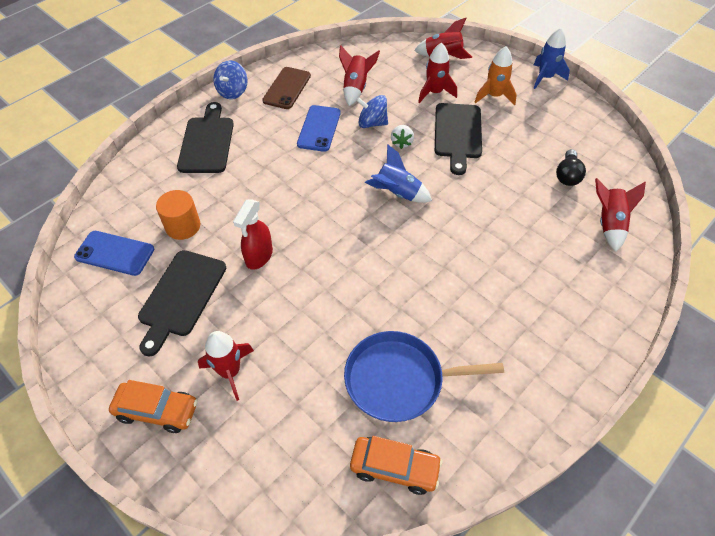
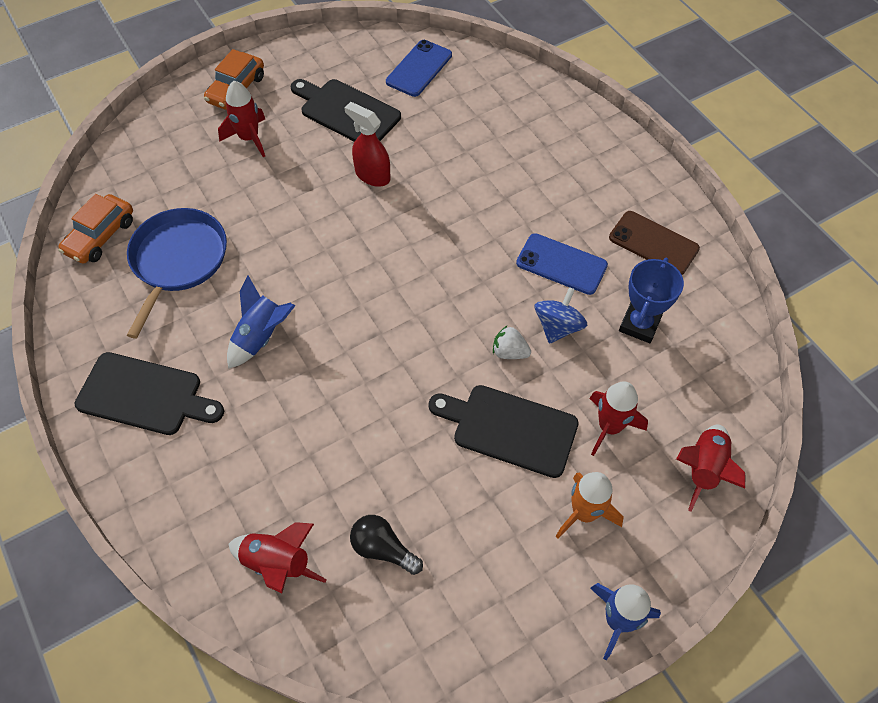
camera: 105 degrees right, 5 degrees up
orange cylinder [156,190,201,240] -> none
black cutting board [177,102,234,173] -> black cutting board moved to [74,352,224,435]
blue spinning top [213,60,248,99] -> none
red rocket [339,45,380,106] -> blue trophy [619,258,684,343]
blue rocket [365,144,432,203] -> blue rocket moved to [227,275,295,368]

